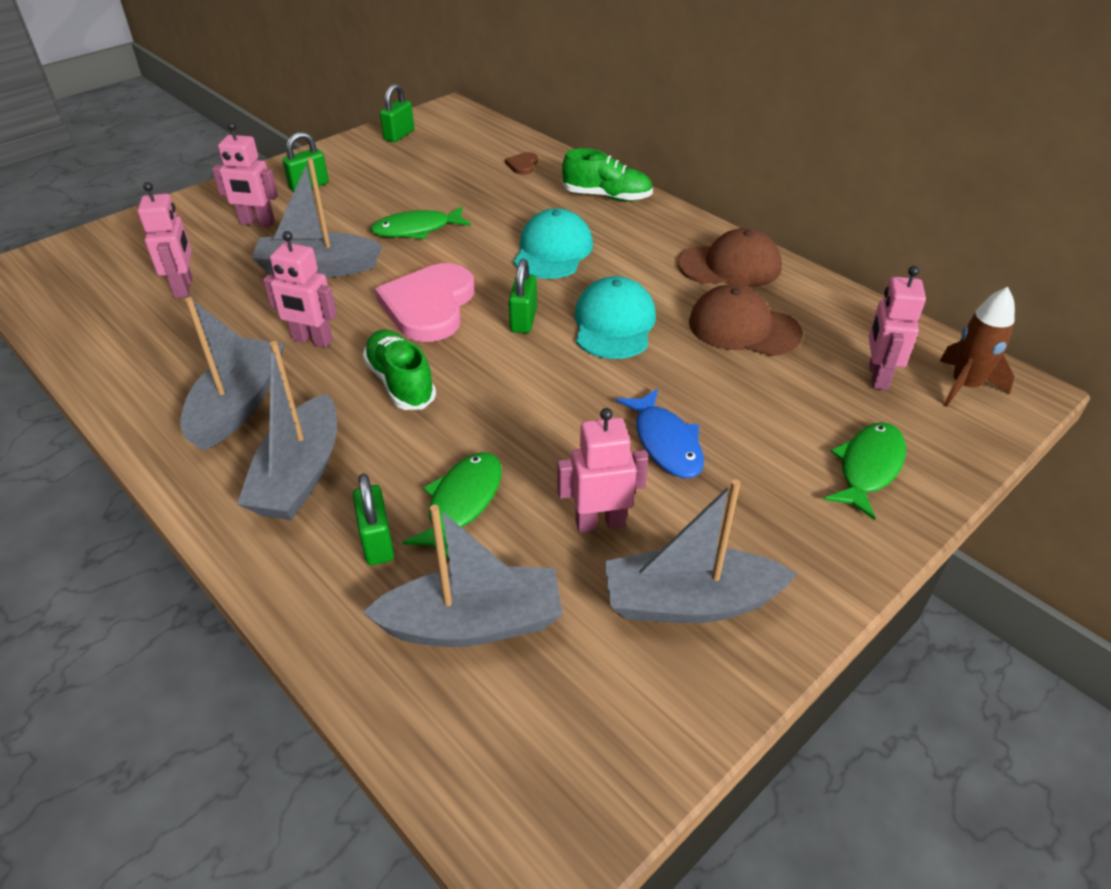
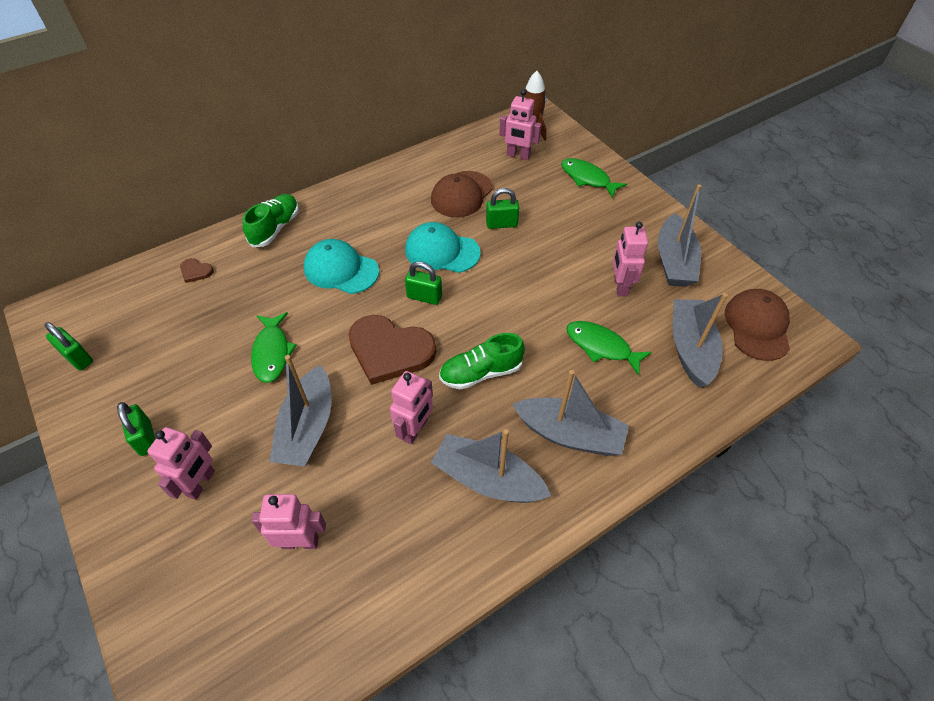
camera: 80 degrees left, 10 degrees up
green padlock [353,473,394,565] -> green padlock moved to [486,188,519,229]
pink heart [375,263,475,342] -> brown heart [349,315,436,385]
blue fish [616,388,704,478] -> none
brown cap [678,228,782,287] -> brown cap moved to [725,289,790,361]

